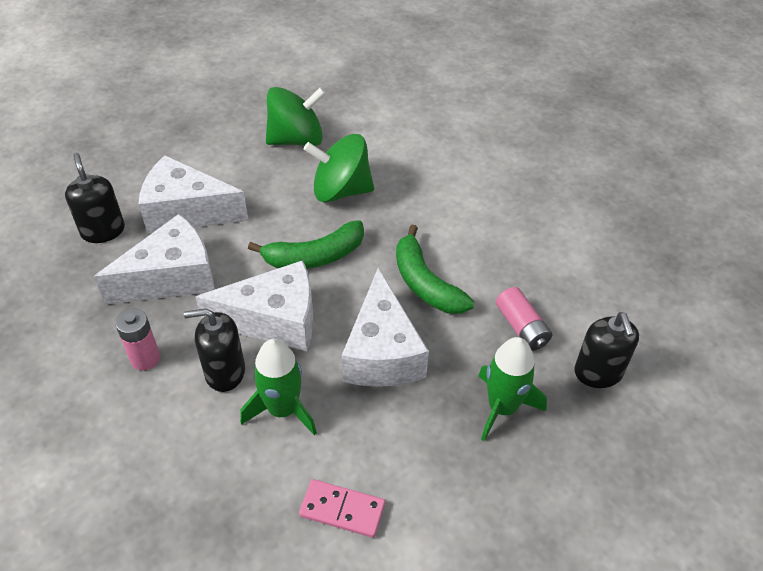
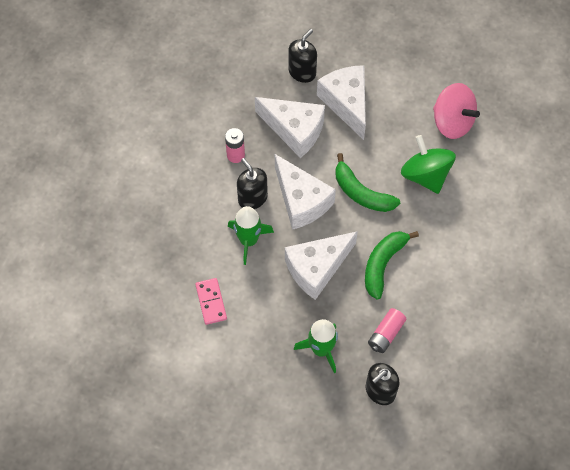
camera: 60 degrees right, 15 degrees up
green spinning top [266,87,326,146] -> pink spinning top [433,83,480,139]

